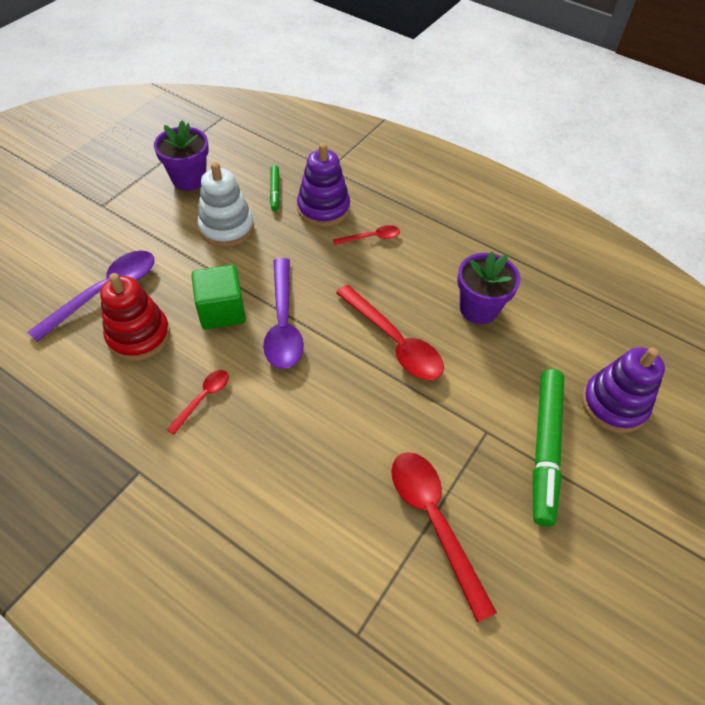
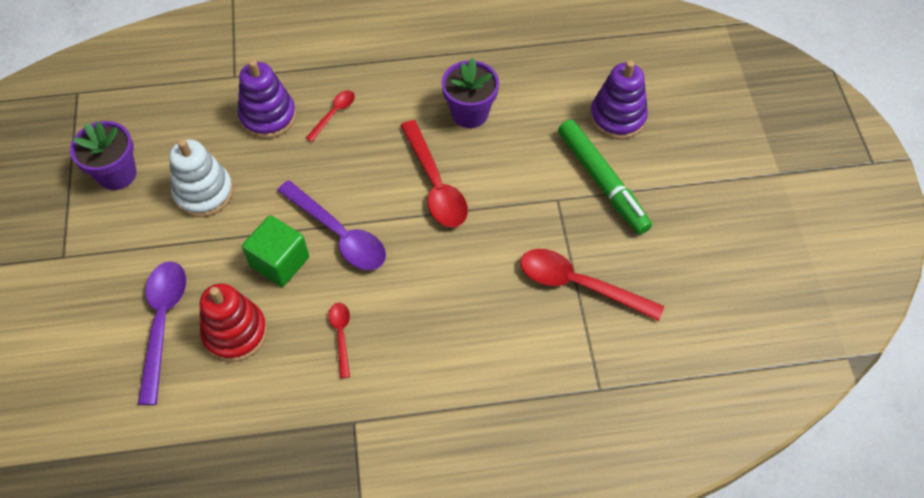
camera: 40 degrees left, 5 degrees up
green marker [270,165,280,211] -> none
red spoon [336,285,444,380] -> red spoon turned 60 degrees clockwise [400,120,468,228]

